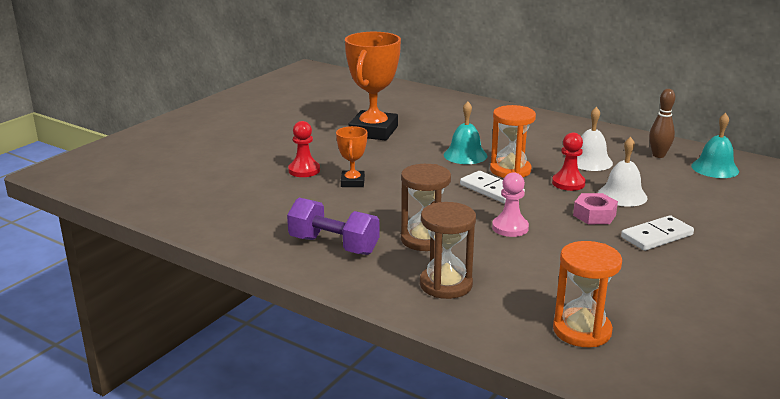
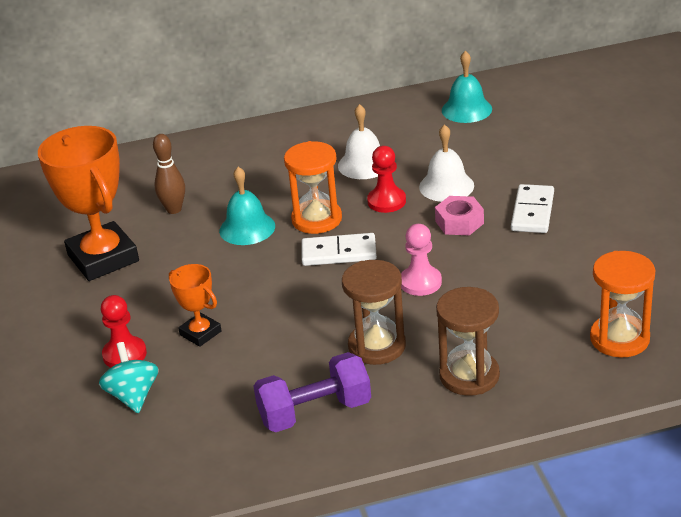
camera: 45 degrees left, 10 degrees up
brown bowling pin [649,89,675,158] -> brown bowling pin moved to [153,134,185,214]
none -> turquoise spinning top [99,342,159,413]

